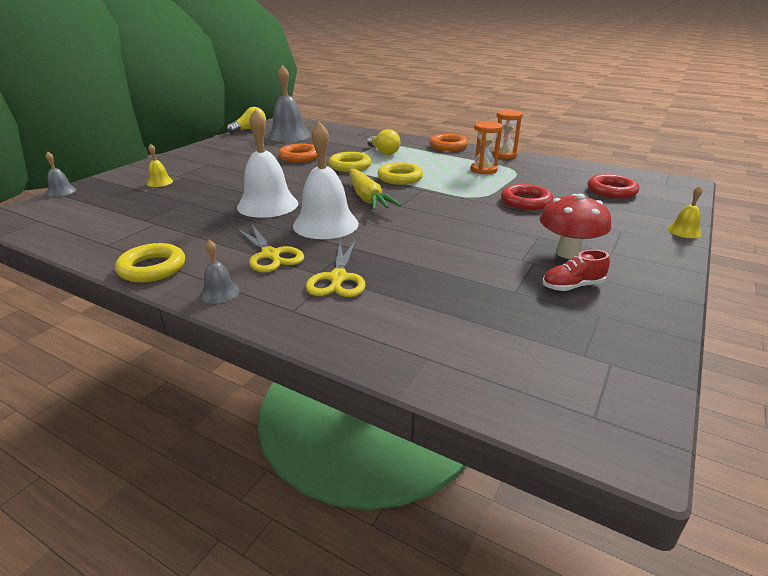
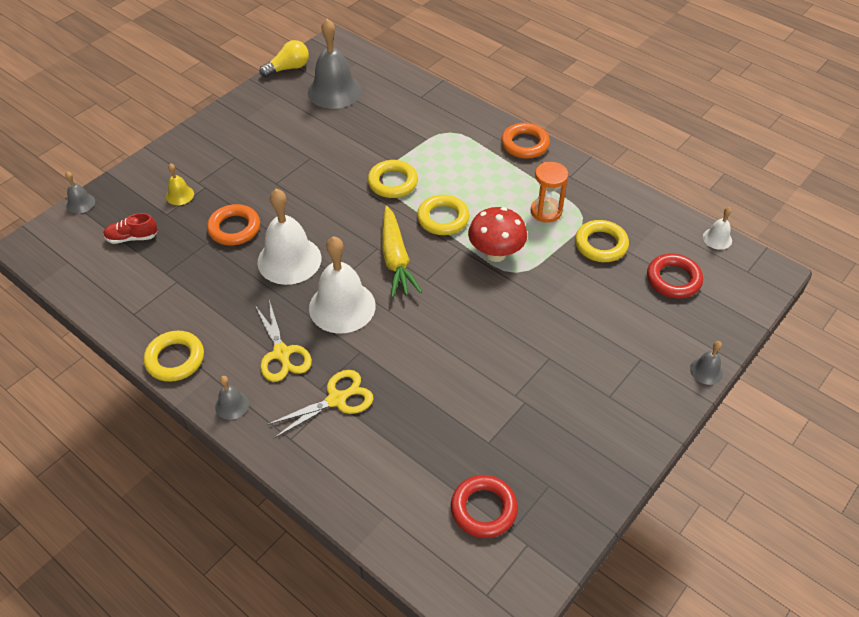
camera: 10 degrees right, 20 degrees up
orange ring [278,144,317,163] -> orange ring moved to [207,204,260,246]
yellow scissors [306,240,366,297] -> yellow scissors turned 135 degrees counterclockwise [266,370,373,439]
yellow light bulb [367,129,400,155] -> none
orange hourglass [492,110,523,159] -> none
red ring [501,184,553,210] -> red ring moved to [451,475,518,538]
red mushroom [540,194,611,259] -> red mushroom moved to [468,207,527,262]
red shoe [542,250,610,291] -> red shoe moved to [103,213,158,244]
yellow bell [667,186,703,238] -> grey bell [690,341,723,385]
none -> yellow ring [575,220,629,262]
none -> white bell [703,207,732,250]

